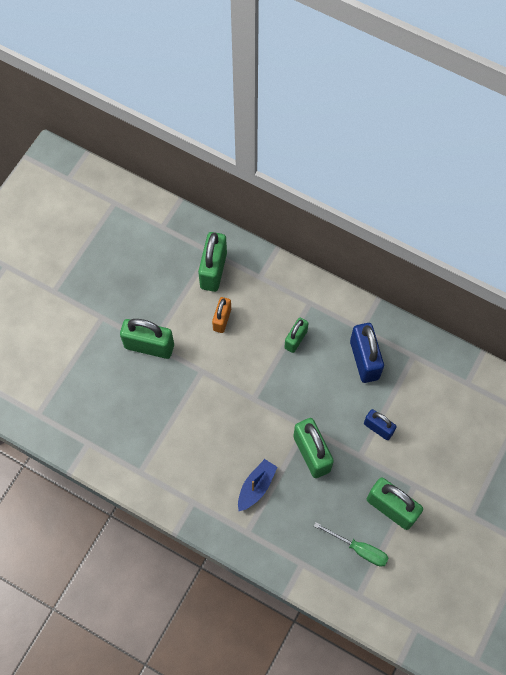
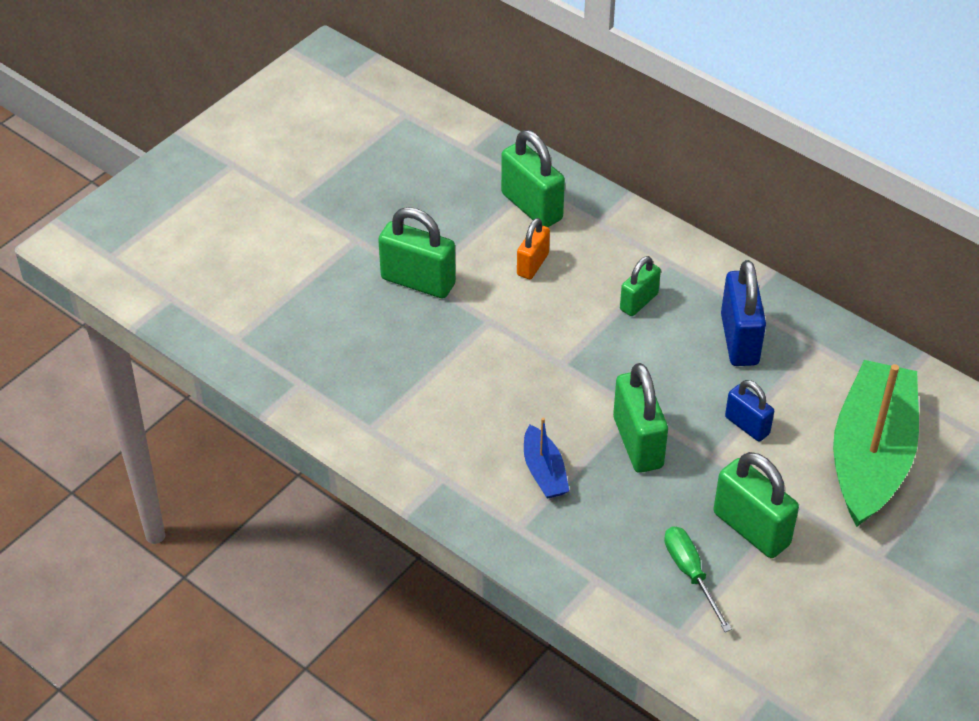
camera: 10 degrees right, 20 degrees down
green padlock [198,232,227,292] -> green padlock turned 60 degrees counterclockwise [501,130,565,227]
blue boat [238,459,278,511] -> blue boat turned 120 degrees clockwise [524,418,569,499]
green screwdriver [314,522,389,567] -> green screwdriver turned 150 degrees counterclockwise [664,526,732,632]
none -> green boat [833,360,919,527]

